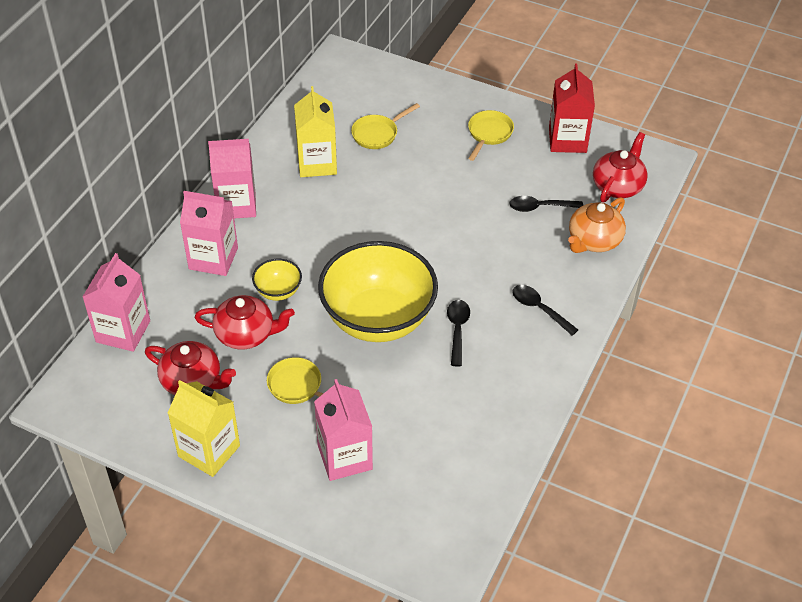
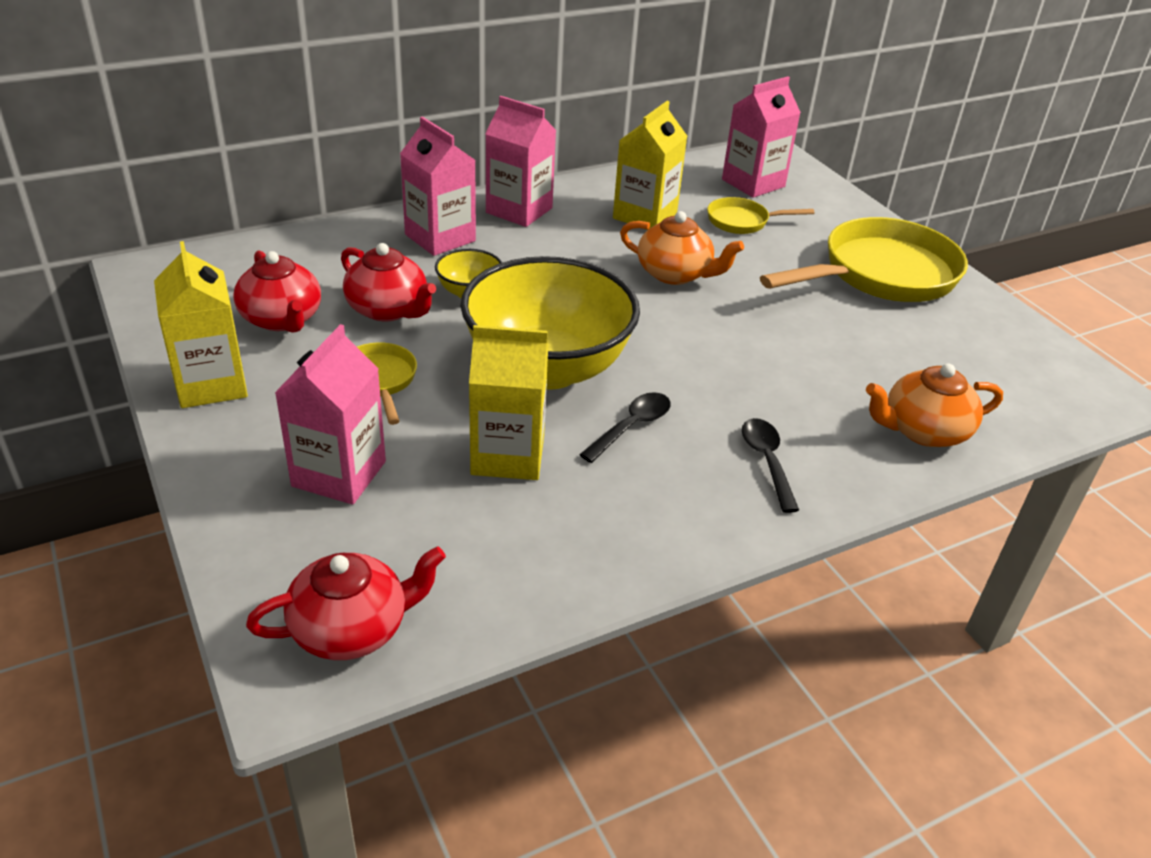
camera: 35 degrees right, 10 degrees down
pink carton [83,253,150,352] -> pink carton moved to [722,76,801,198]
yellow pan [468,110,514,161] -> yellow pan [760,217,968,302], size x2.08
black spoon [509,196,583,212] -> none
red carton [549,64,595,153] -> none
red teapot [593,132,648,202] -> red teapot moved to [246,546,446,660]
none -> yellow carton [469,325,548,480]
none -> orange teapot [620,211,744,285]

